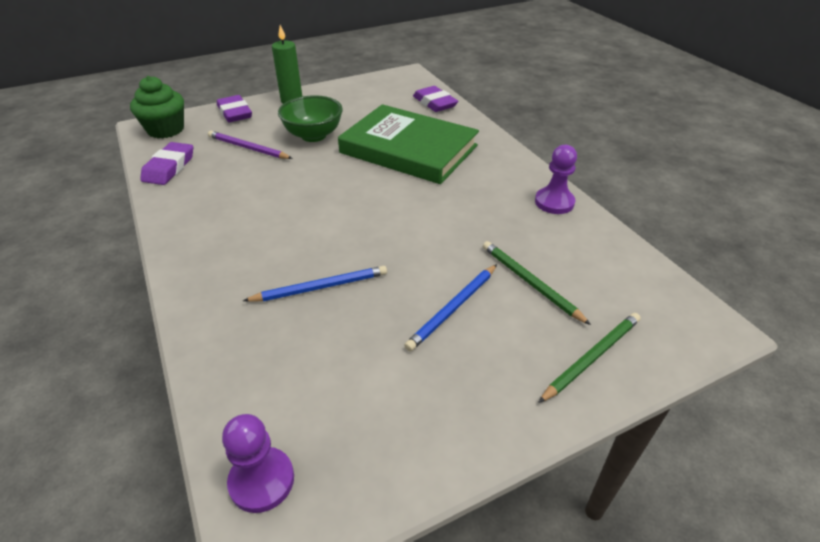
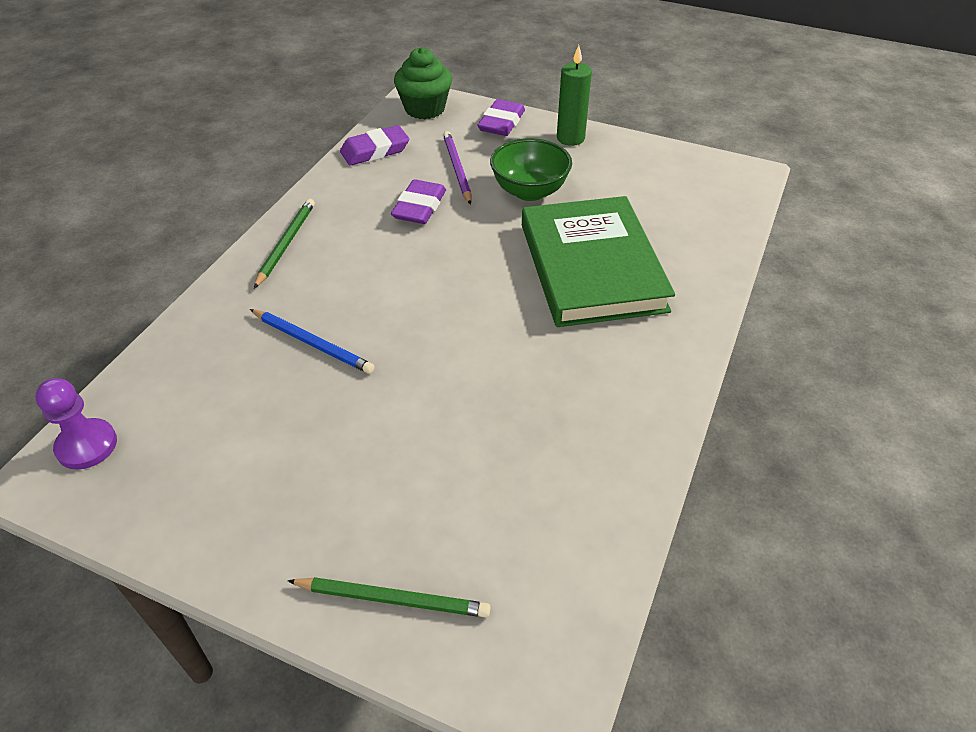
camera: 50 degrees right, 5 degrees up
blue pencil [404,264,497,352] -> none
purple eraser [413,86,458,112] -> purple eraser moved to [391,179,446,224]
green pencil [483,241,591,325] -> green pencil moved to [254,199,315,288]
purple pawn [535,145,577,214] -> none

